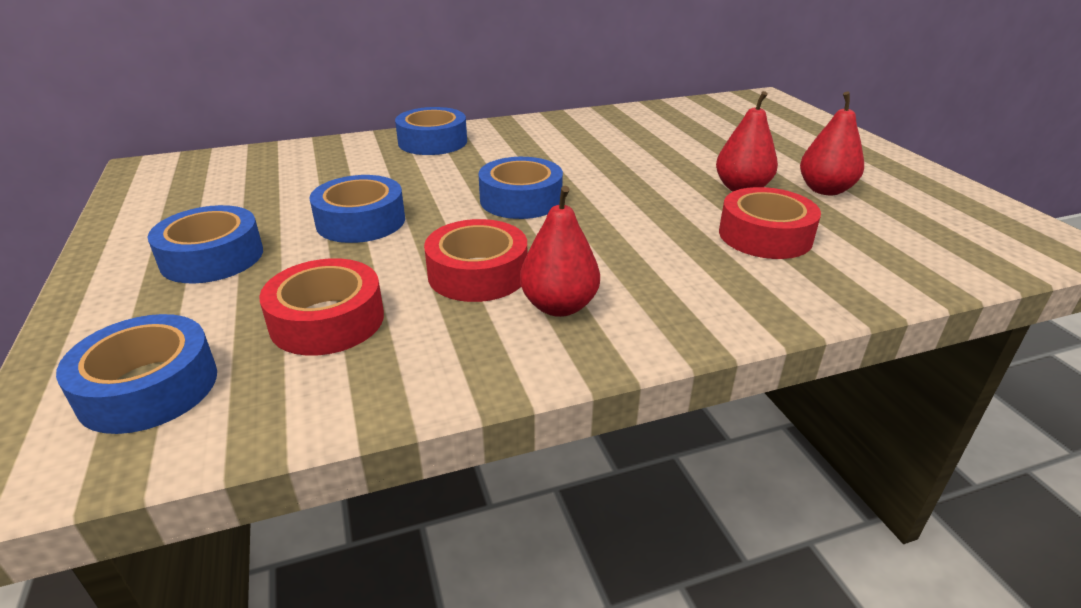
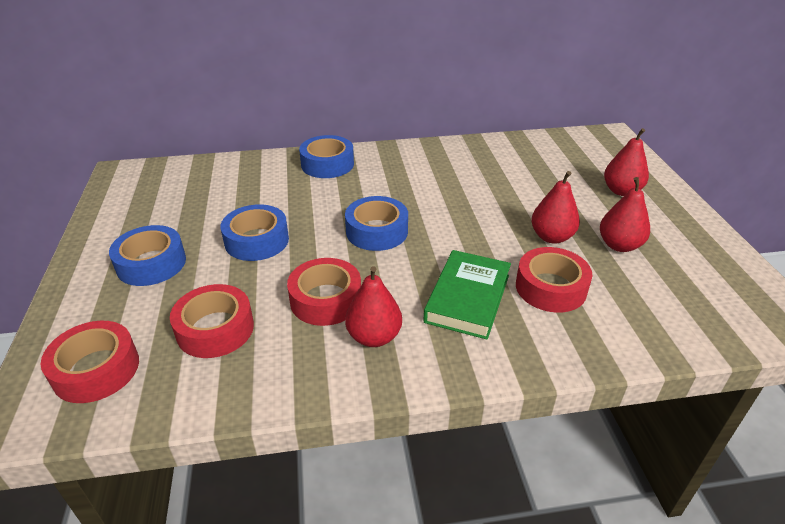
camera: 10 degrees right, 5 degrees up
blue tape [56,314,217,434] -> red tape [41,321,139,403]
none -> green book [423,250,511,340]
none -> red pear [604,128,649,196]

